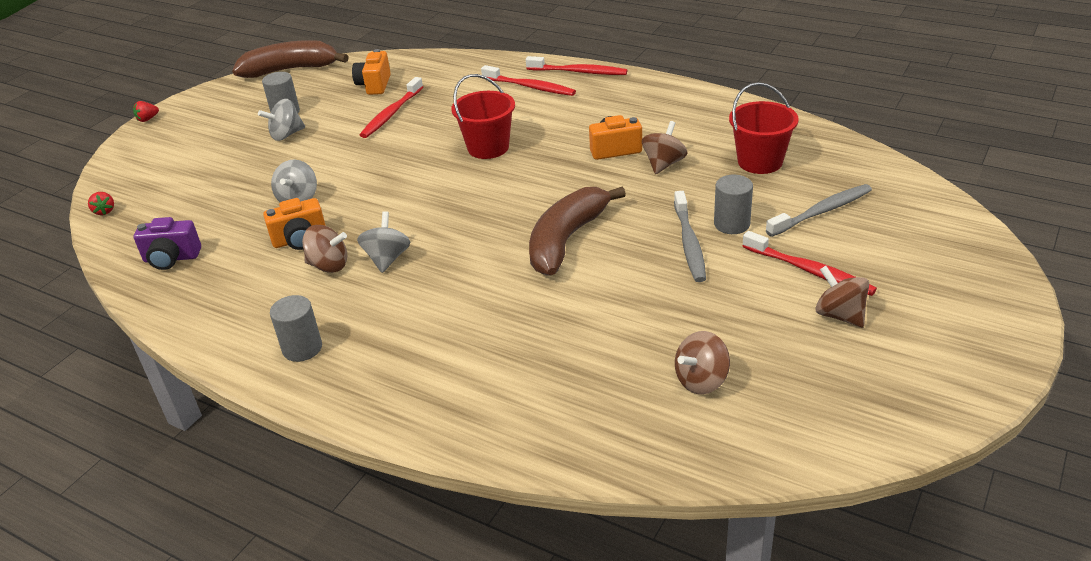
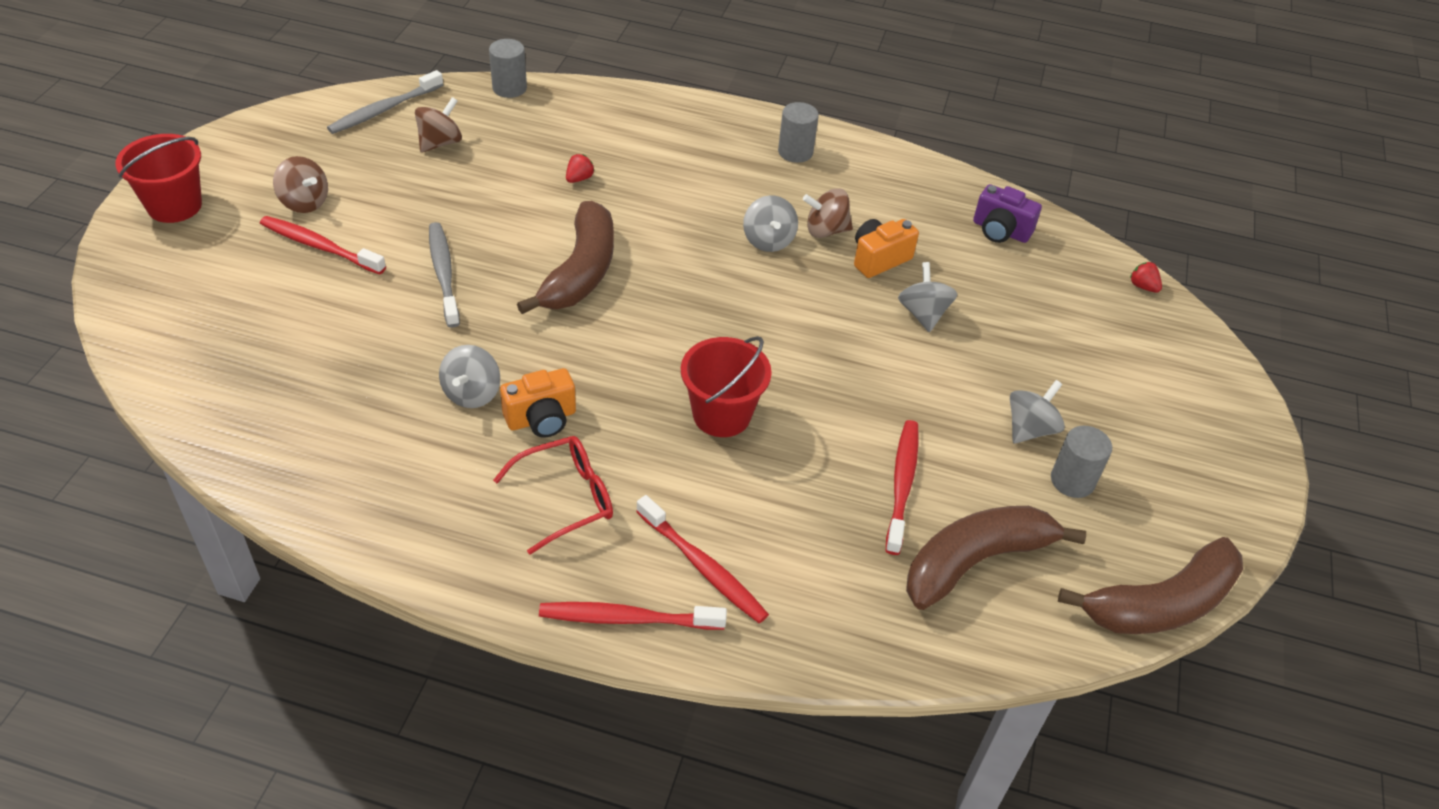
camera: 160 degrees right, 10 degrees up
red strawberry [133,101,159,122] -> red strawberry moved to [566,154,595,183]
purple camera [133,217,201,270] -> purple camera turned 135 degrees counterclockwise [973,184,1042,243]
orange camera [352,49,391,95] -> brown banana [906,506,1086,610]
red toothbrush [481,65,576,96] -> red toothbrush turned 150 degrees counterclockwise [636,495,769,623]
brown spinning top [642,121,688,174] -> grey spinning top [439,345,500,408]
grey cylinder [714,175,753,234] -> grey cylinder moved to [489,39,527,98]
red bucket [729,82,799,174] -> red bucket moved to [115,134,202,223]
grey toothbrush [766,184,872,237] -> grey toothbrush moved to [327,70,443,134]
none -> red glasses [493,436,613,555]

